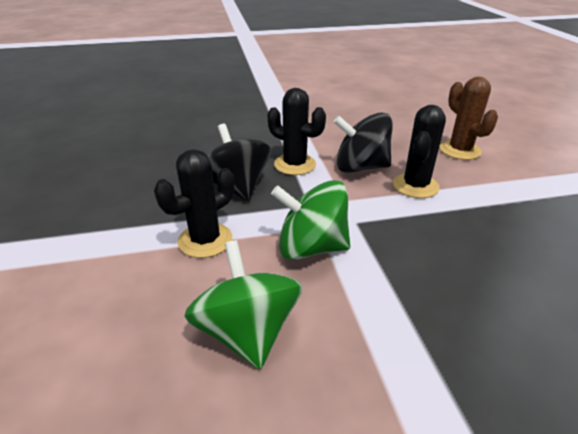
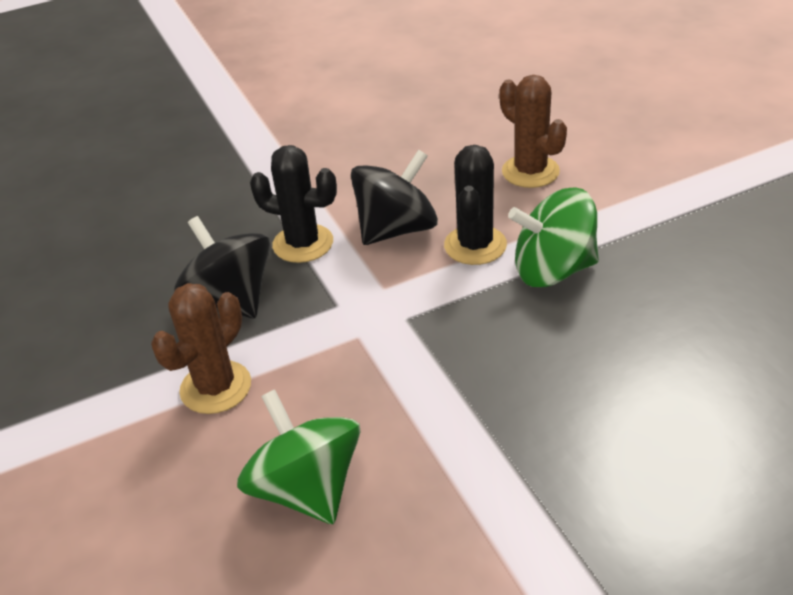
camera: 10 degrees left, 5 degrees up
black cactus [154,149,234,258] -> brown cactus [151,283,251,414]
green spinning top [271,180,350,260] -> green spinning top moved to [508,187,599,287]
black spinning top [334,112,393,173] -> black spinning top turned 150 degrees clockwise [351,149,438,245]

